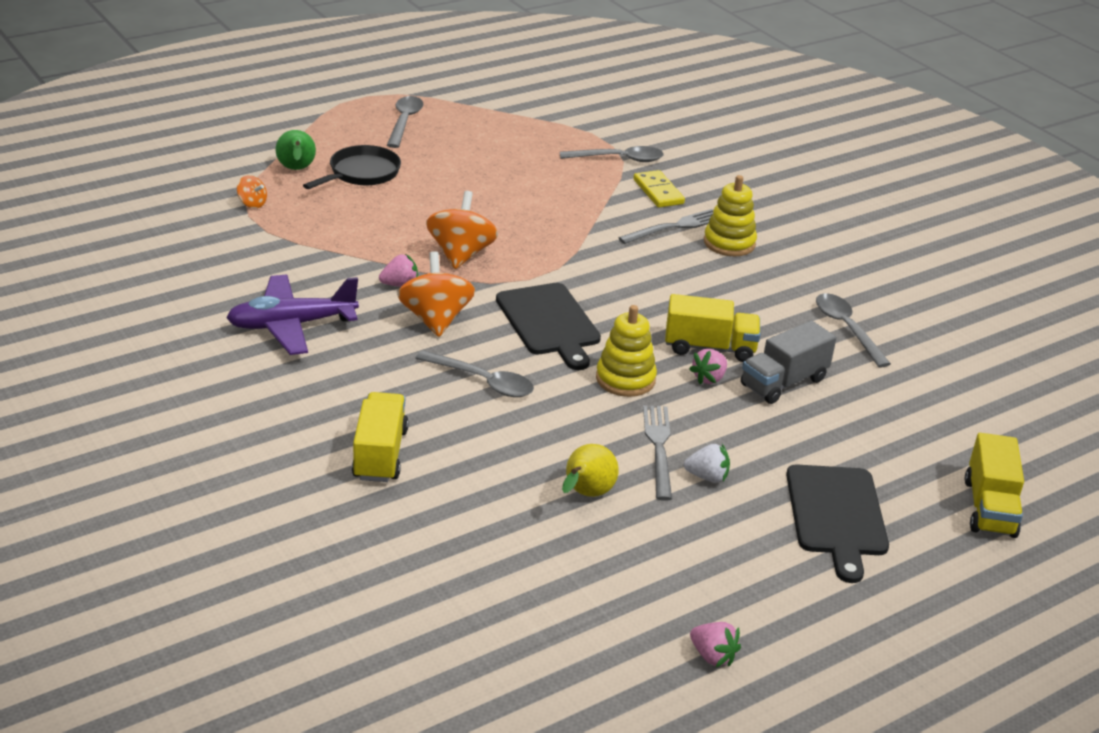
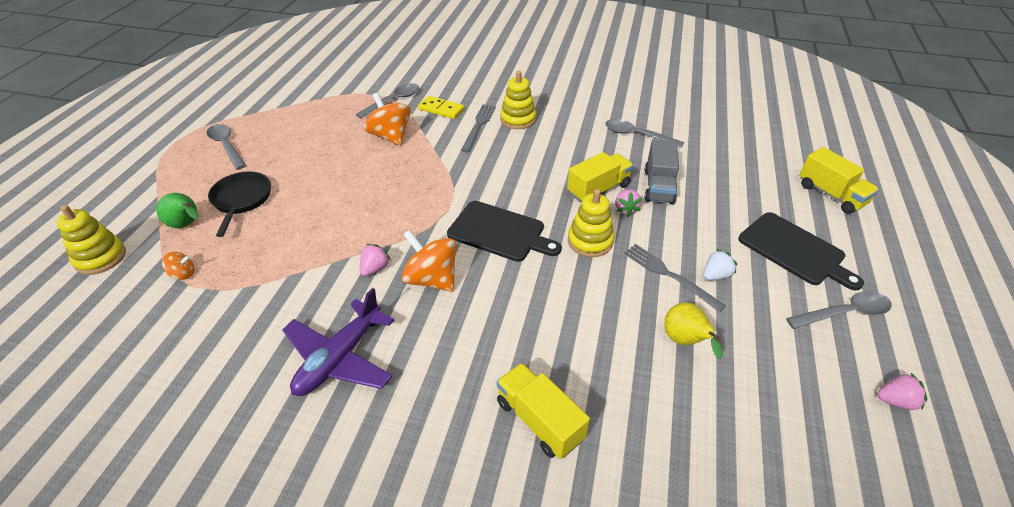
camera: 40 degrees left, 10 degrees up
grey spoon [415,350,534,397] -> grey spoon moved to [786,291,892,329]
orange spinning top [426,191,498,269] -> orange spinning top moved to [364,93,411,146]
none -> yellow stacking toy [57,205,126,275]

